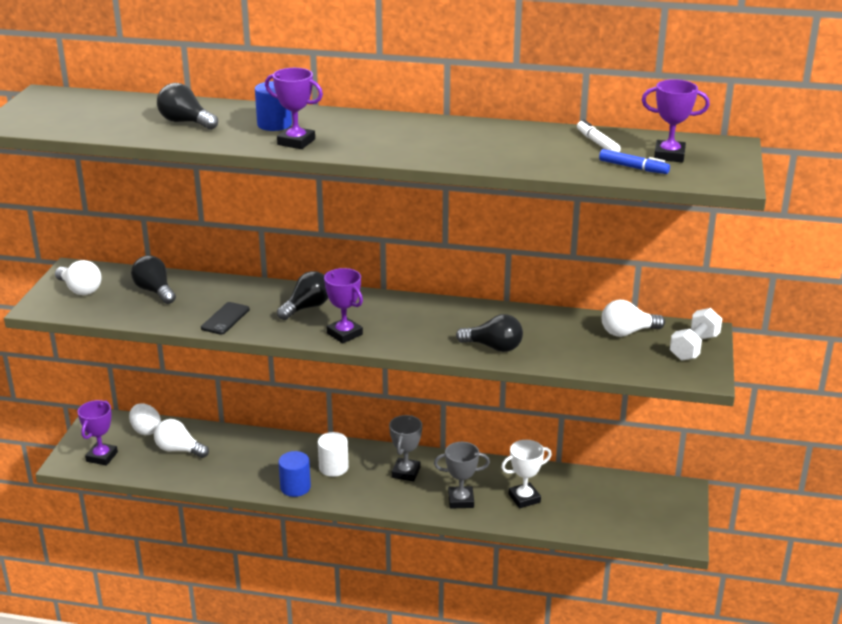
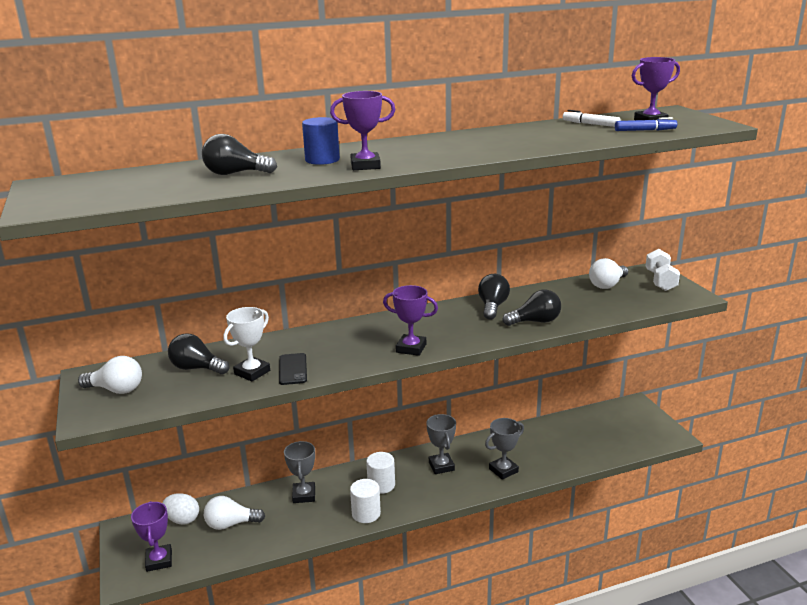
camera: 30 degrees left, 5 degrees down
black light bulb [277,271,328,320] -> black light bulb moved to [478,274,510,320]
blue cylinder [278,451,311,497] -> white cylinder [350,479,381,523]
white trophy [501,440,552,508] -> white trophy moved to [223,307,270,381]
none -> grey trophy [284,441,315,503]

